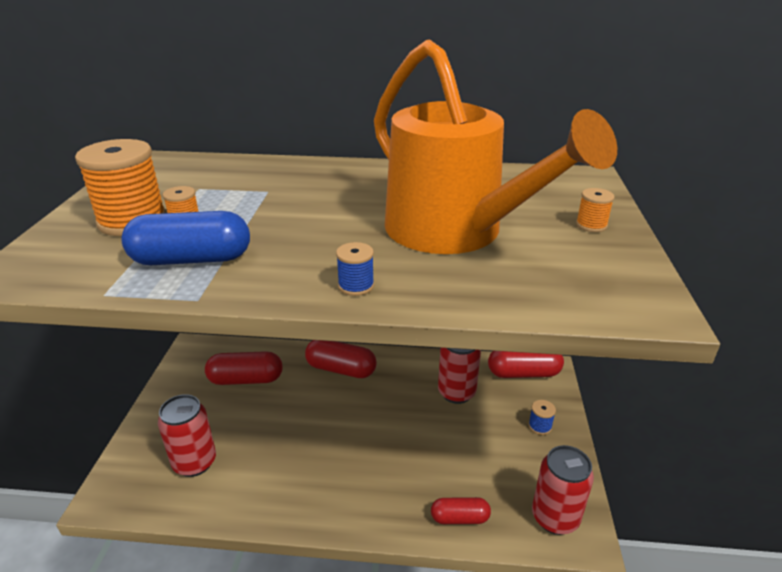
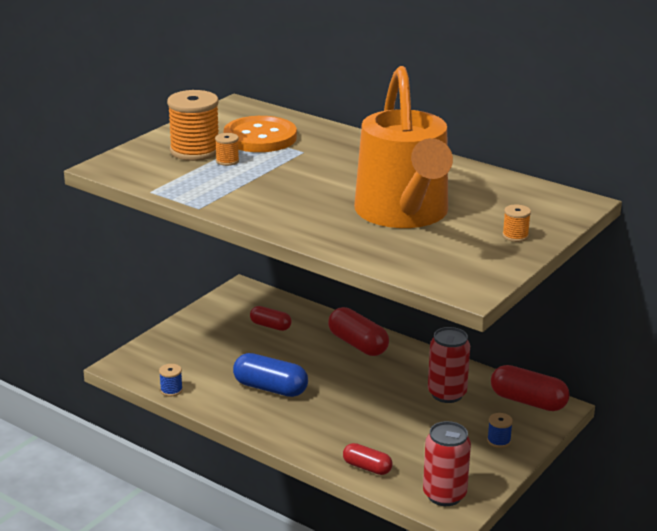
camera: 30 degrees right, 5 degrees down
blue capsule [121,211,250,265] -> blue capsule moved to [233,353,308,397]
red can [158,394,216,477] -> none
red capsule [205,351,283,385] -> red capsule [250,306,291,331], size x0.61
blue spool [336,242,374,296] -> blue spool moved to [159,364,183,396]
none -> orange button [224,116,297,152]

